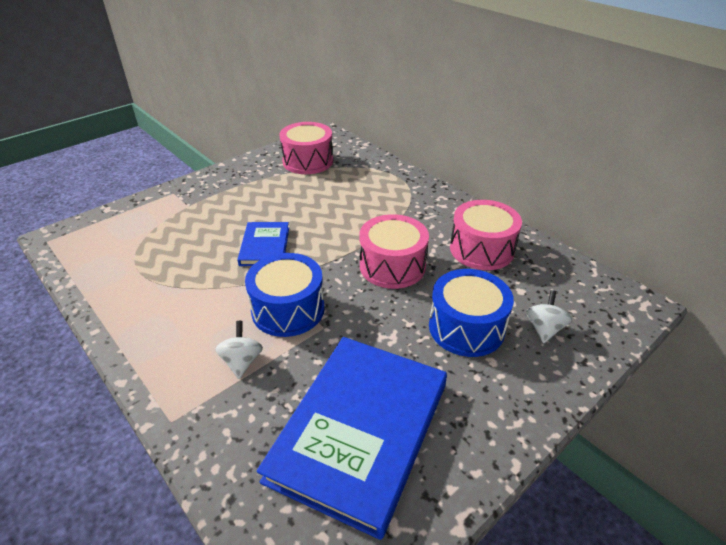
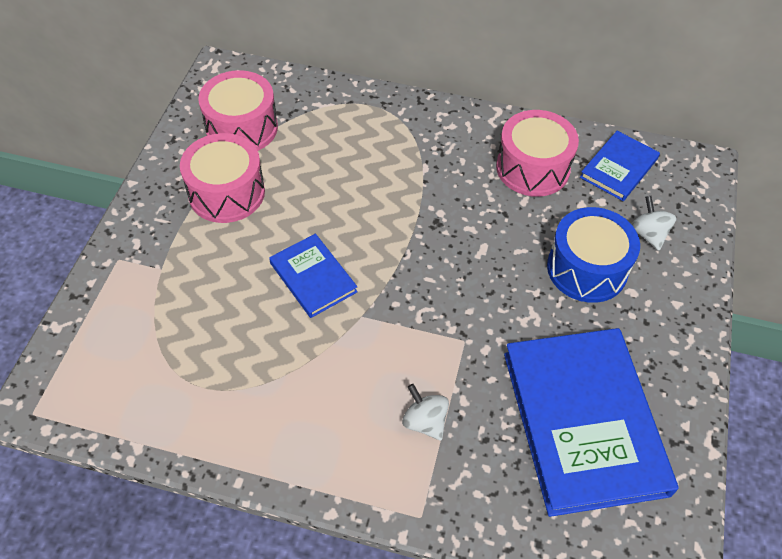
camera: 35 degrees left, 15 degrees up
blue drum [245,253,325,337] -> none
pink drum [360,214,429,289] -> pink drum moved to [180,133,265,223]
none -> blue book [580,131,660,201]

